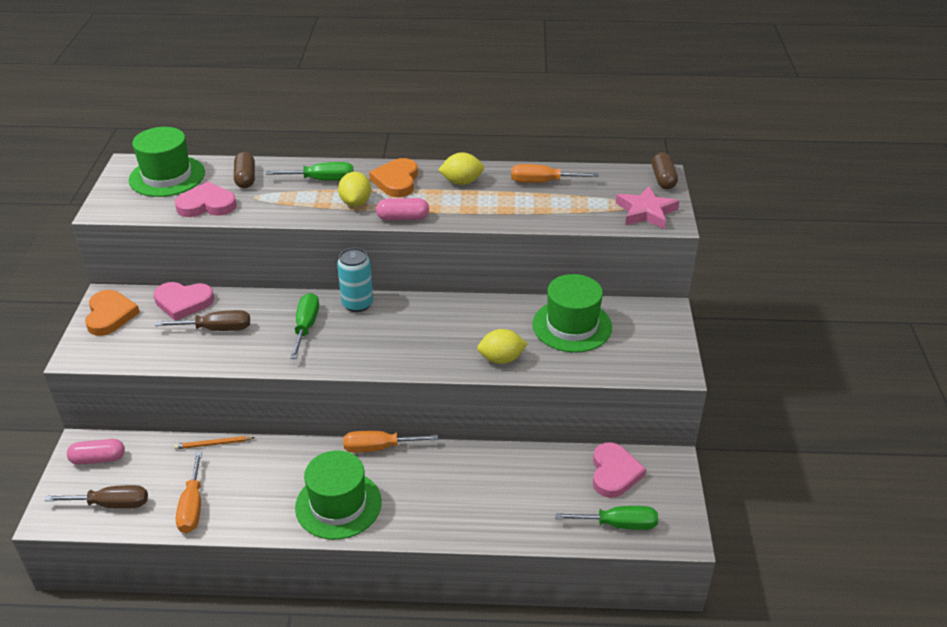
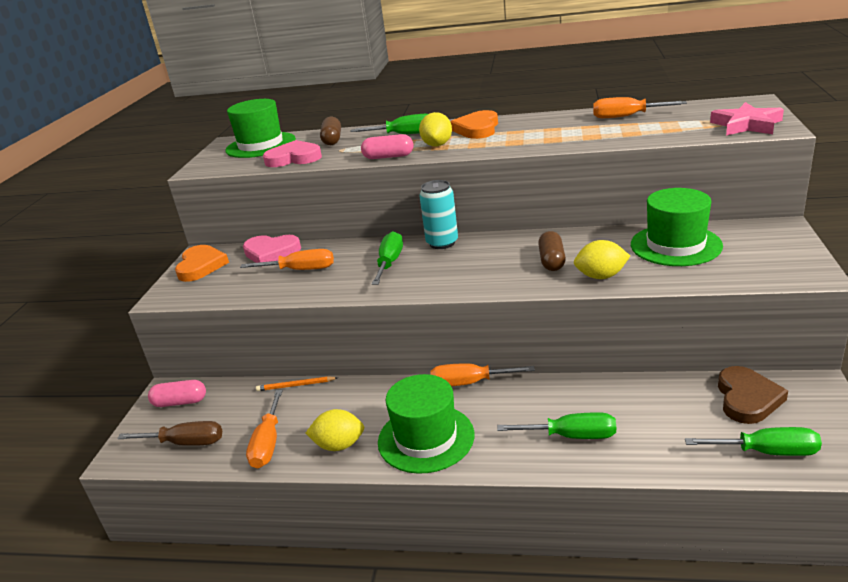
camera: 10 degrees right, 10 degrees down
brown screwdriver [155,310,250,331] -> orange screwdriver [240,249,334,270]
pink capsule [376,198,429,220] -> pink capsule moved to [361,134,413,159]
yellow lemon [438,153,484,185] -> yellow lemon moved to [306,409,364,451]
pink heart [593,442,646,498] -> brown heart [718,366,788,424]
brown capsule [652,153,678,189] -> brown capsule moved to [538,231,566,271]
none -> green screwdriver [497,412,616,439]

